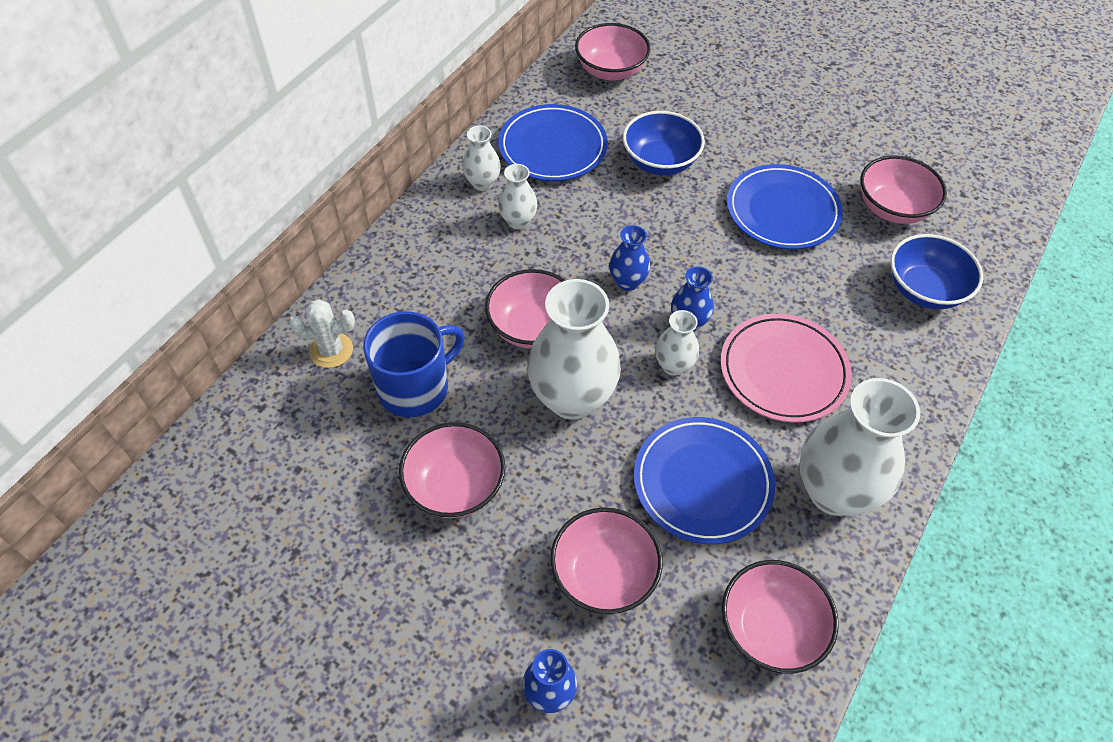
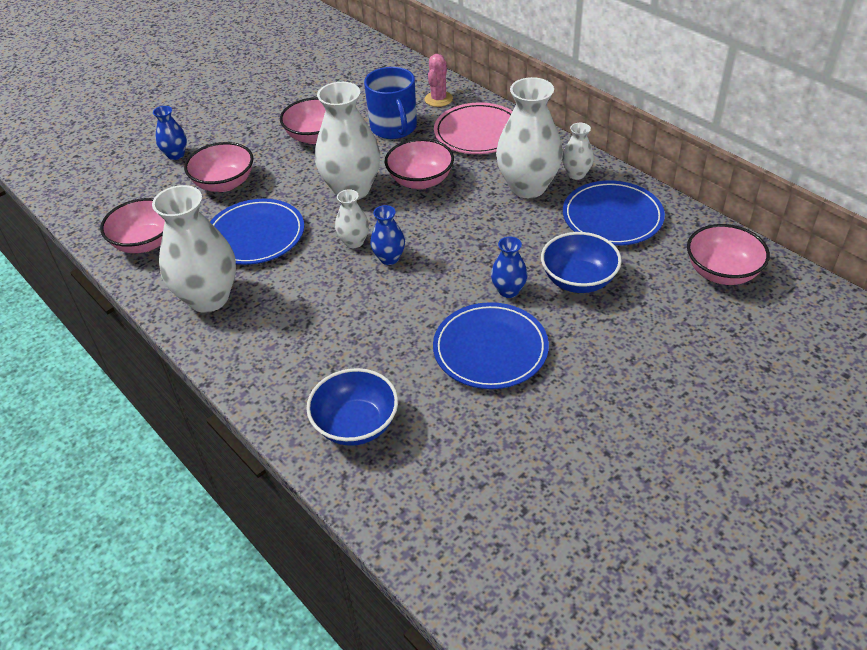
camera: 110 degrees right, 10 degrees down
white cactus [289,299,355,368] -> pink cactus [425,54,453,107]
white vase [498,164,537,229] -> white vase [496,77,563,198], size x2.02
blue vase [609,225,650,291] -> blue vase moved to [491,237,528,298]
pink plate [721,314,852,423] -> pink plate moved to [434,103,512,154]
pink bowl [860,156,947,224] -> none

